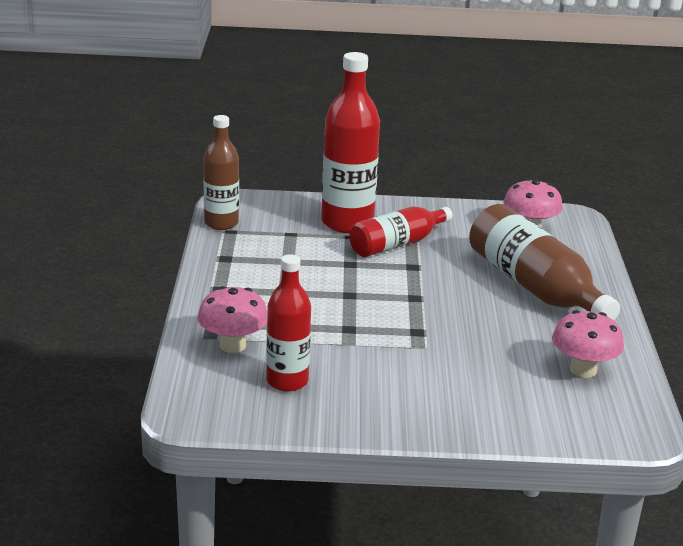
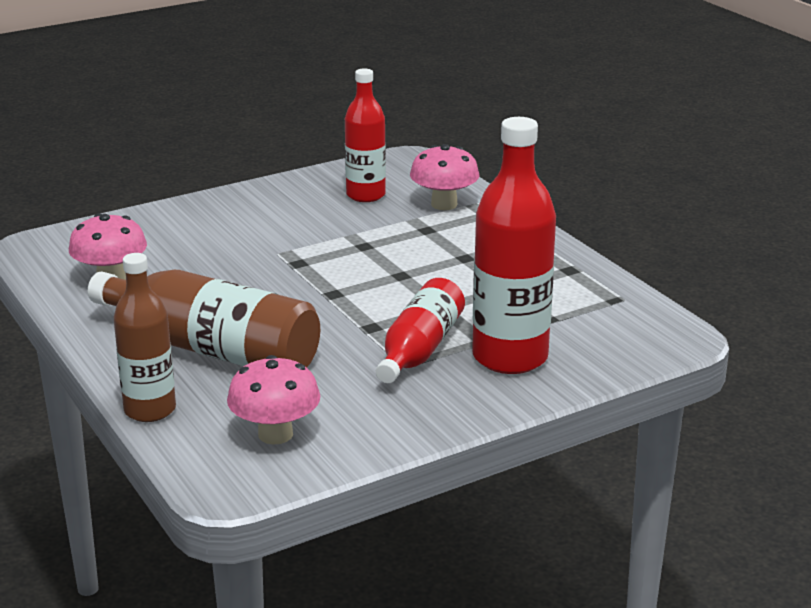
camera: 150 degrees right, 0 degrees up
brown bottle [204,115,239,230] -> brown bottle moved to [113,253,176,422]

